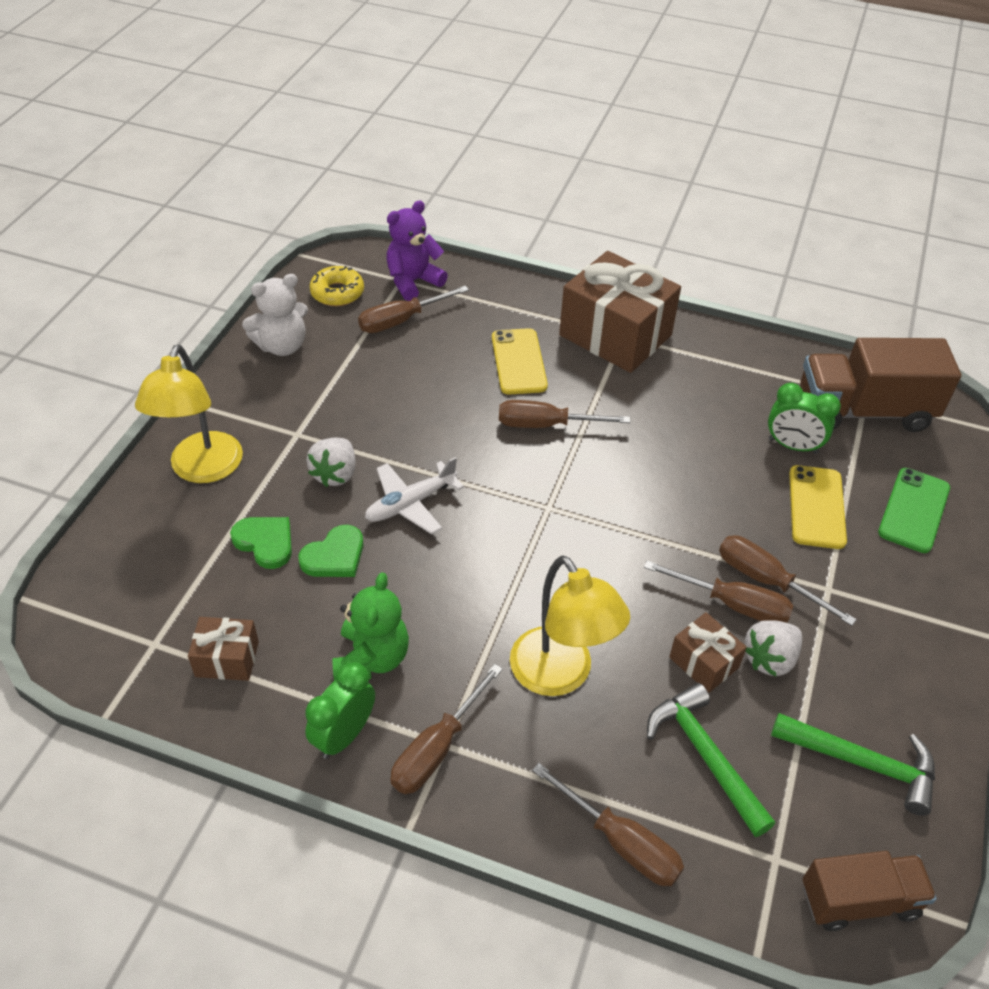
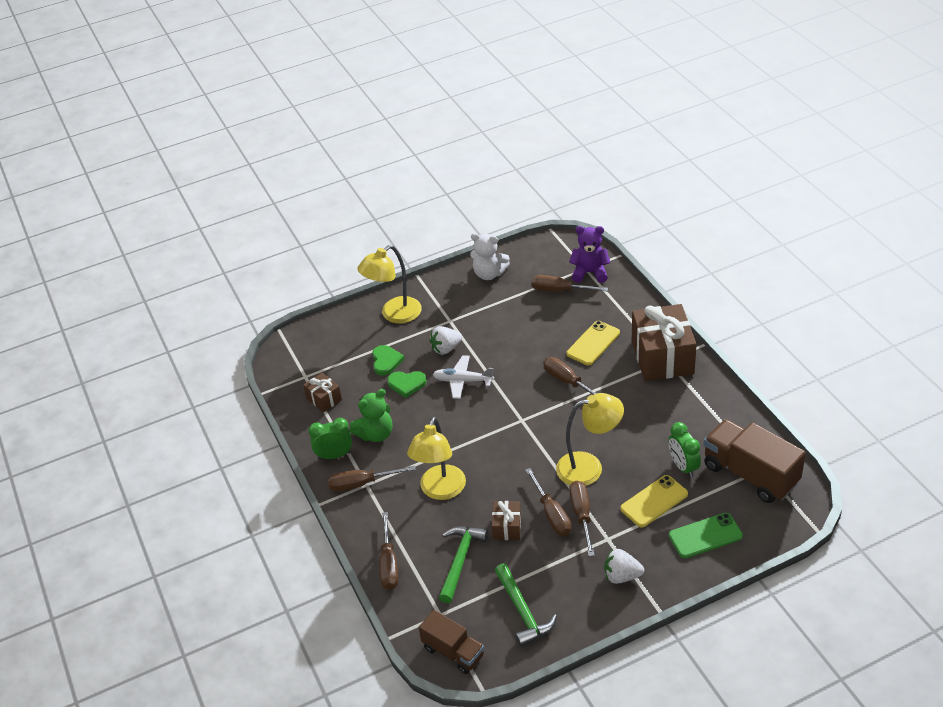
camera: 50 degrees right, 5 degrees down
yellow donut [310,266,364,306] -> none
white strawberry [744,620,802,676] -> white strawberry moved to [604,549,644,584]
none -> yellow lamp [556,393,624,486]

